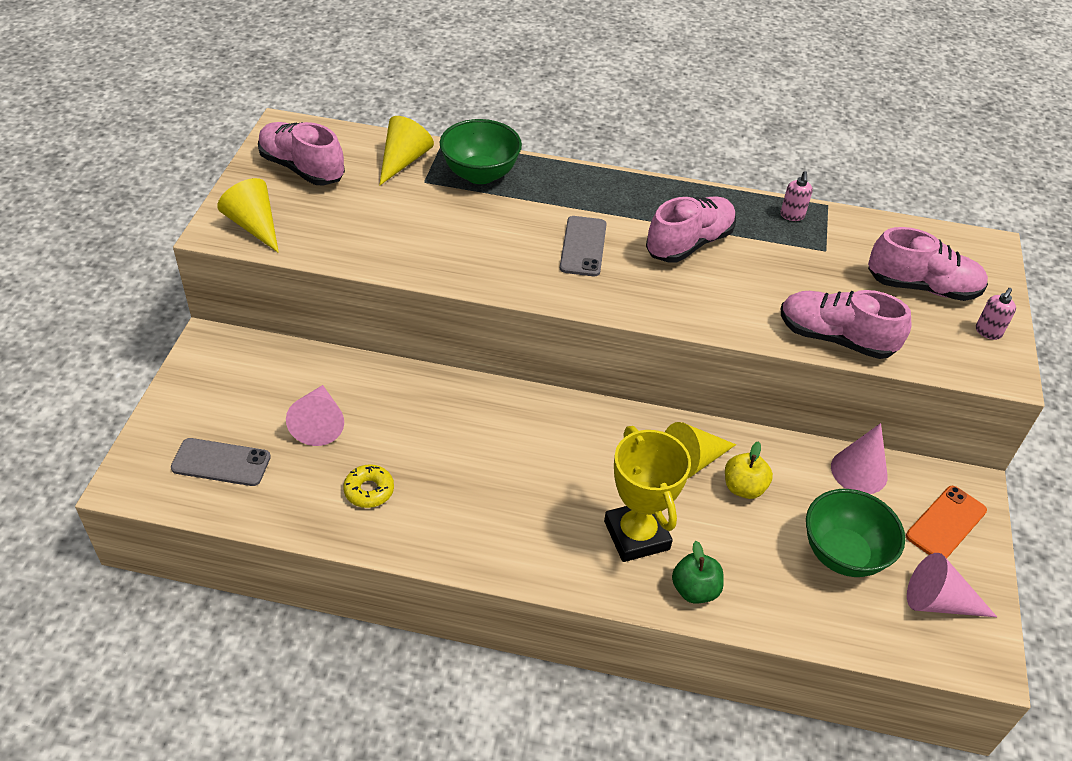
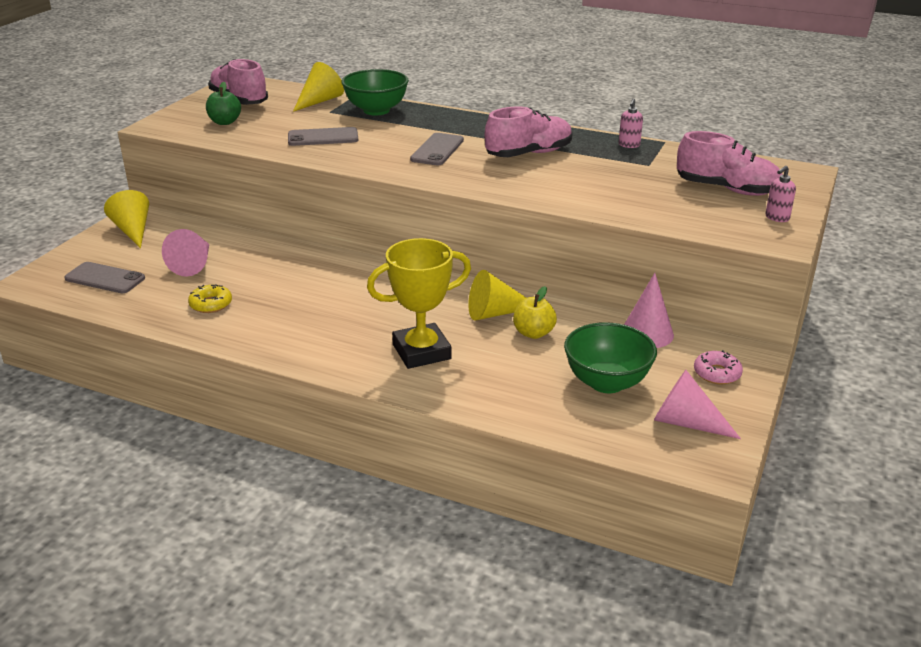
camera: 15 degrees right, 15 degrees down
yellow cone [217,178,279,253] -> yellow cone moved to [104,190,149,248]
yellow trophy [604,426,691,562] -> yellow trophy turned 75 degrees clockwise [367,238,471,369]
green apple [672,541,724,604] -> green apple moved to [206,82,241,125]
pink shoe [781,290,911,359] -> none
orange phone [906,486,987,558] -> pink donut [694,350,743,384]
none -> grey phone [288,127,358,146]

